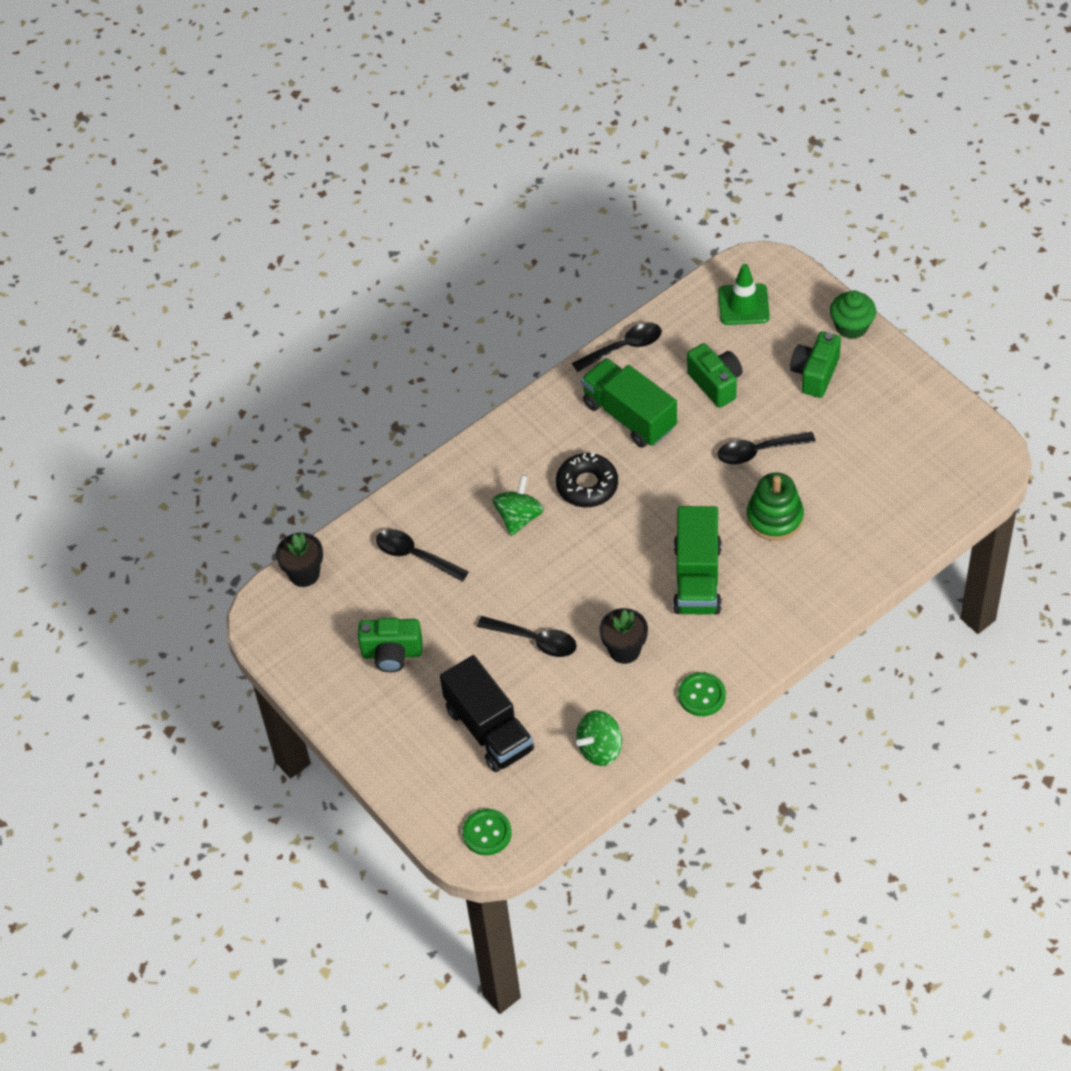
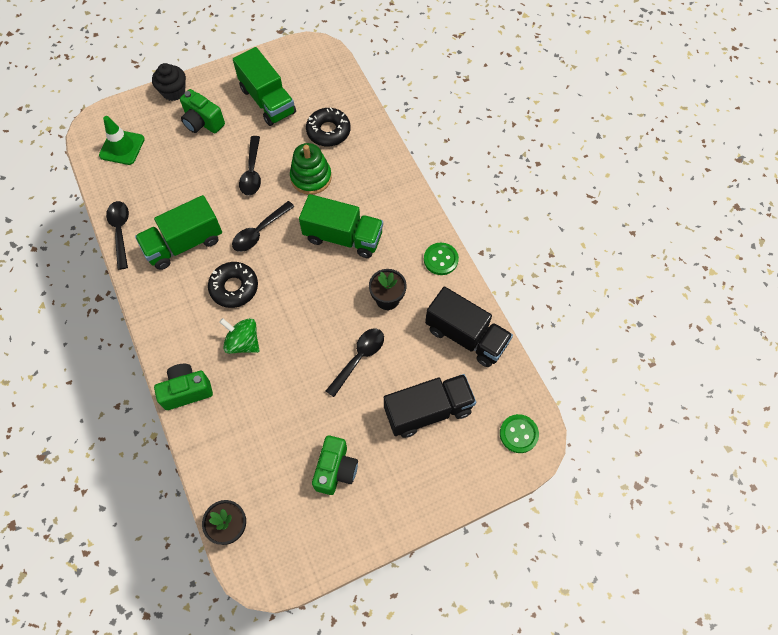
camera: 80 degrees left, 10 degrees up
black spoon [376,529,469,582] -> black spoon moved to [232,201,295,252]
green spinning top [576,710,622,766] -> black truck [425,286,513,367]
green camera [687,343,743,408] -> green camera moved to [154,364,213,410]
green cupcake [830,291,876,339] -> black cupcake [152,63,186,101]
none -> green truck [233,47,296,126]
none -> black donut [306,108,351,146]

